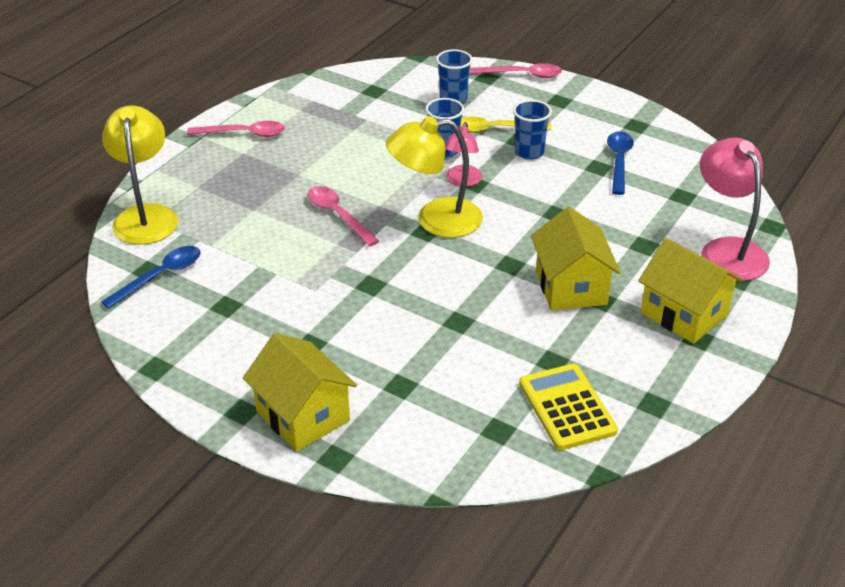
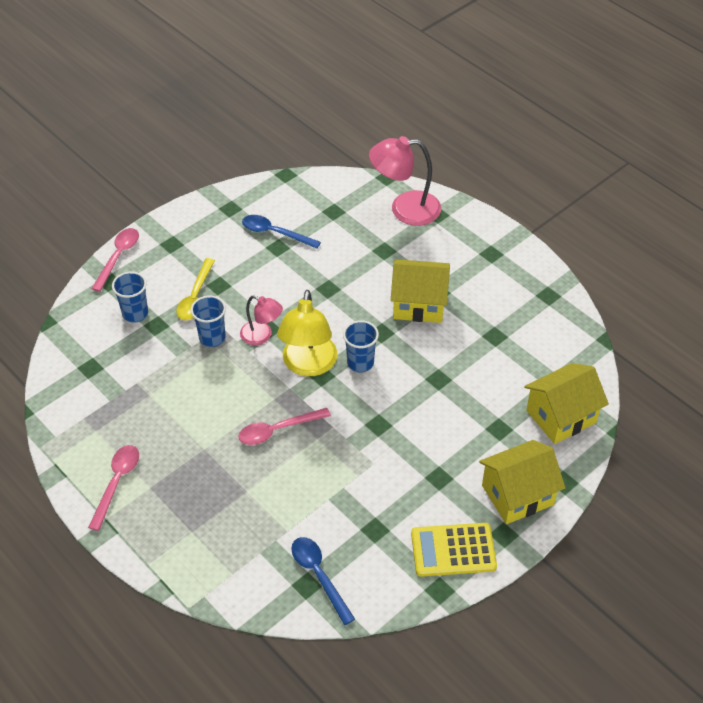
camera: 75 degrees left, 10 degrees up
yellow lamp [102,105,178,245] -> none
blue cup [513,100,552,160] -> blue cup moved to [343,320,379,372]
yellow calculator [519,364,618,450] -> yellow calculator moved to [411,523,497,577]
yellow house [638,238,743,344] -> yellow house moved to [524,363,609,444]

